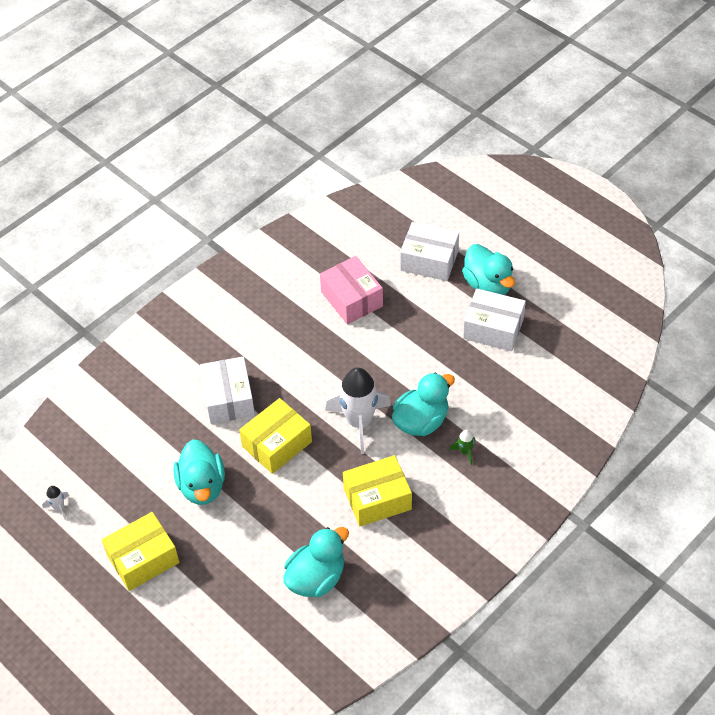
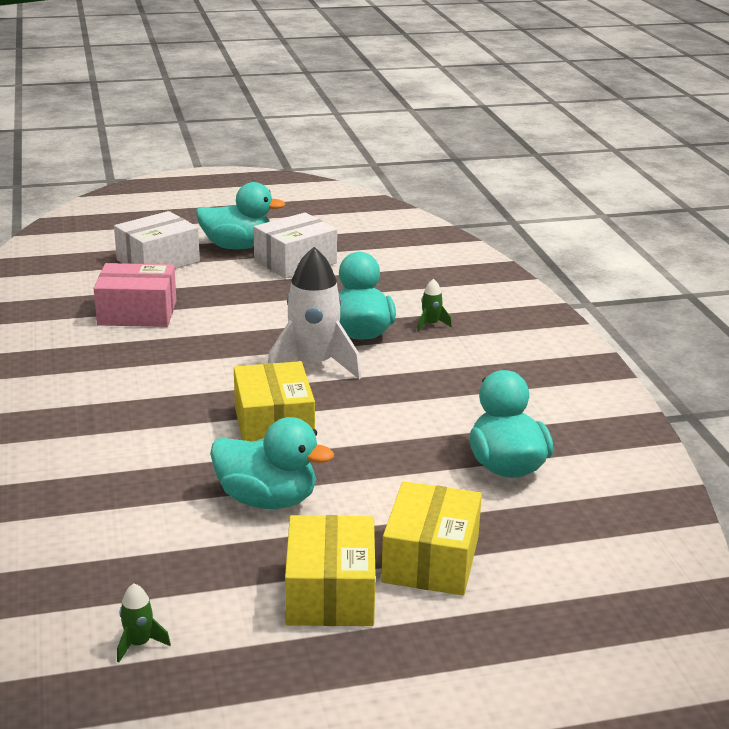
camera: 60 degrees left, 25 degrees down
white rocket [42,486,69,520] -> green rocket [117,583,171,663]
white box [200,356,255,424] -> none
yellow box [343,455,412,526] -> yellow box moved to [381,481,482,595]

